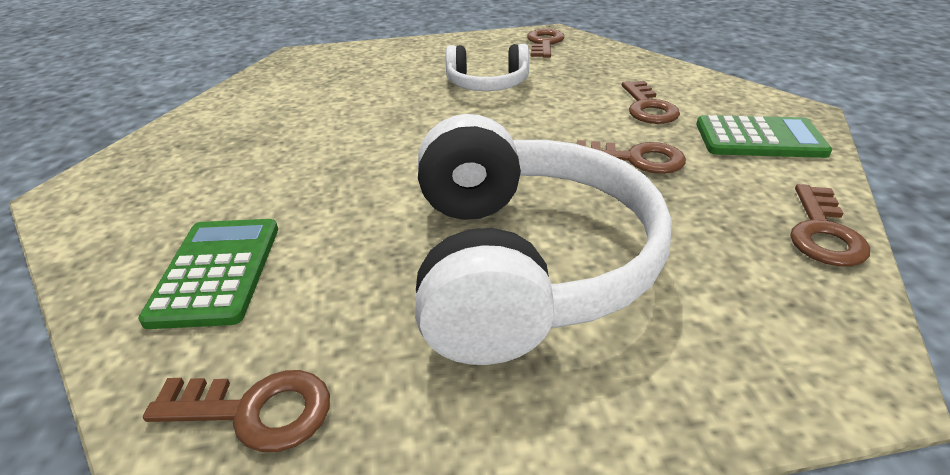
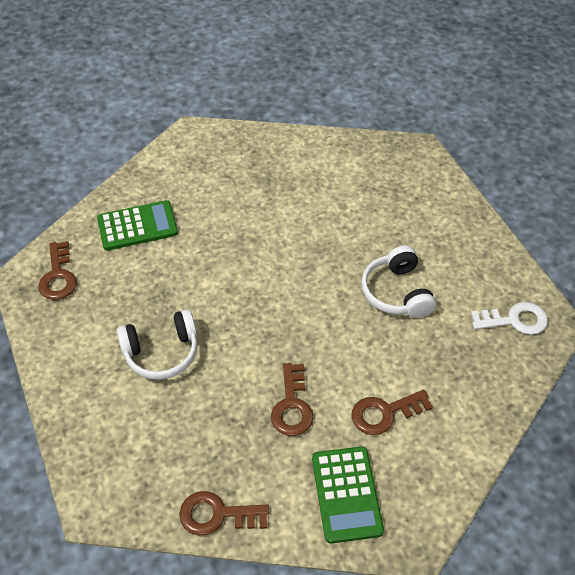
camera: 75 degrees right, 15 degrees up
white headphones [415,114,672,365] -> white headphones [117,309,198,380], size x0.52
brown key [527,29,564,58] -> white key [471,302,548,335]

